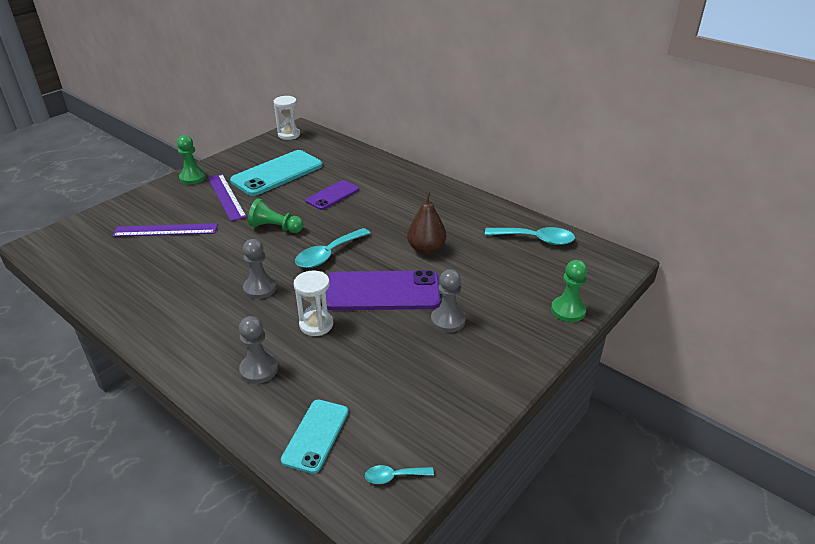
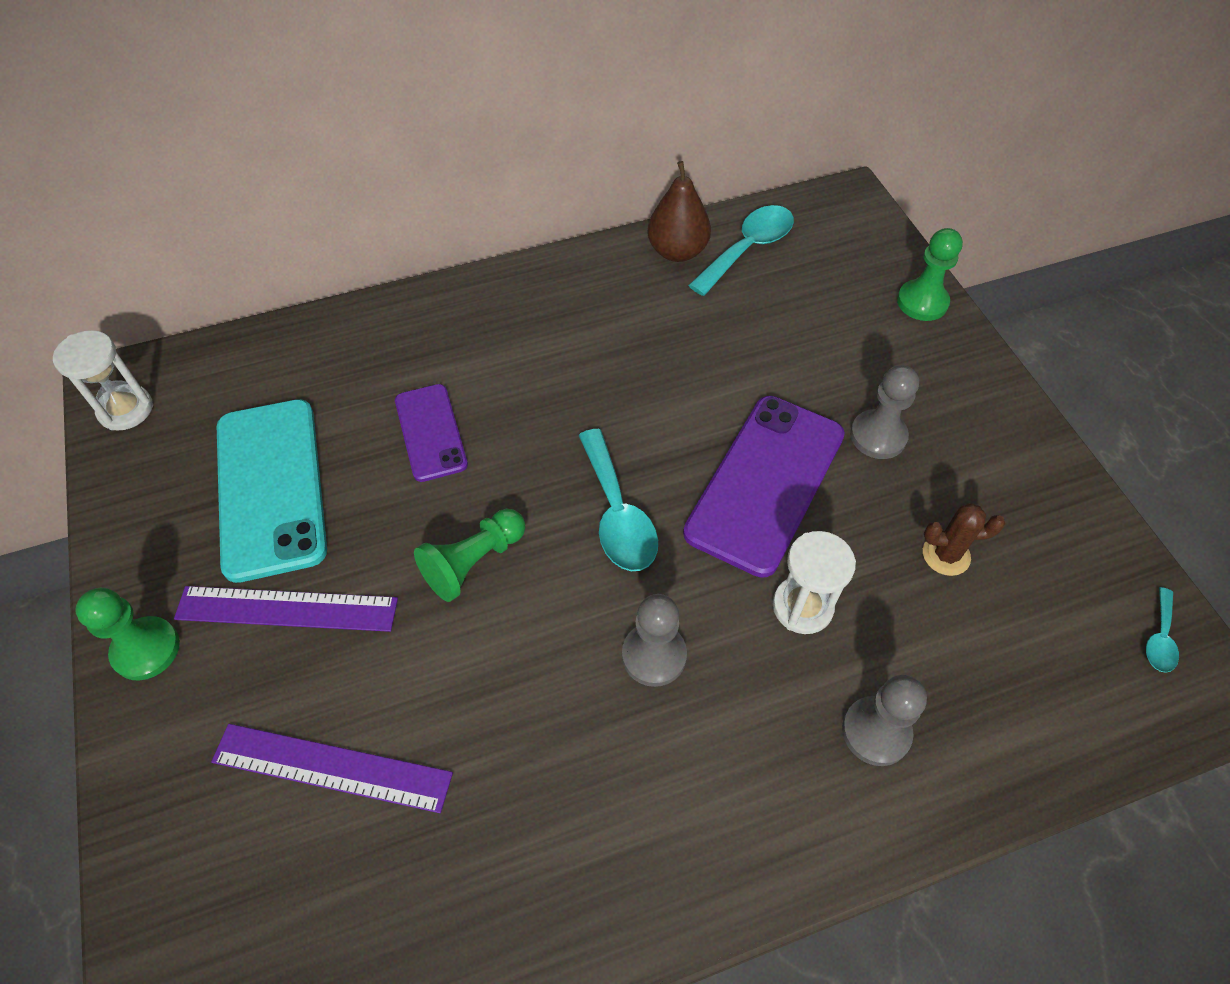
camera: 60 degrees left, 20 degrees up
purple ruler [112,223,218,237] -> purple ruler turned 75 degrees clockwise [211,724,453,813]
turquoise phone [281,400,349,474] -> none
brown pear [407,192,446,255] -> brown pear moved to [647,161,711,262]
none -> brown cactus [923,503,1005,576]

